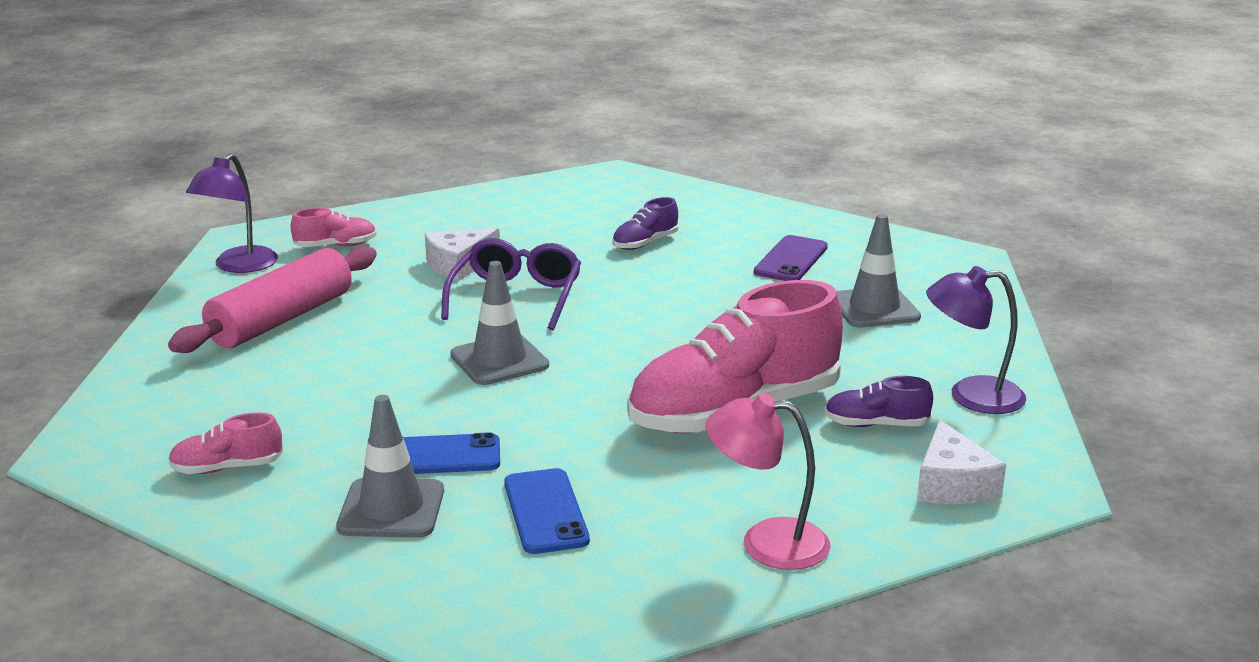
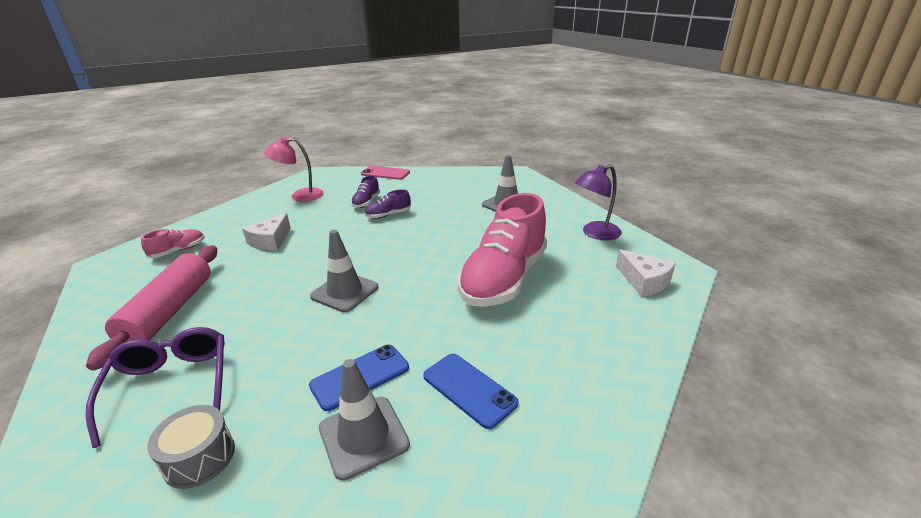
camera: 30 degrees left, 5 degrees up
pink shoe [168,412,283,474] -> grey drum [147,405,235,489]
purple lamp [186,153,278,273] -> none
purple glasses [441,238,581,330] -> purple glasses moved to [86,327,225,448]
pink lamp [706,393,830,570] -> pink lamp moved to [264,137,324,202]
purple phone [754,235,828,281] -> none
purple shoe [824,376,933,427] -> purple shoe moved to [364,189,411,219]
none -> pink phone [361,166,410,180]

